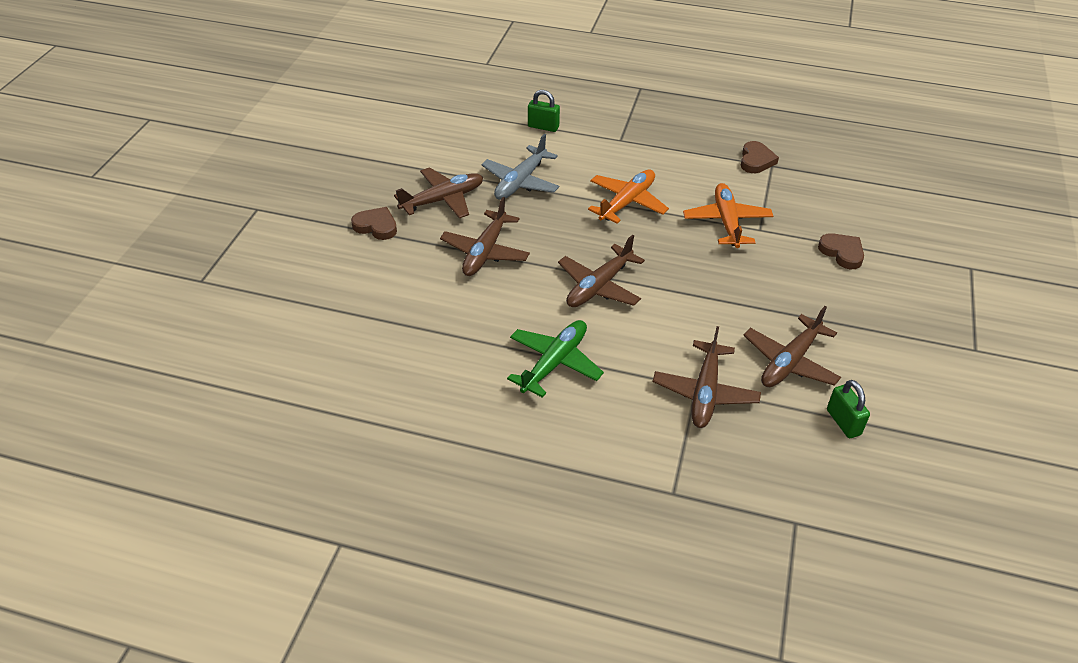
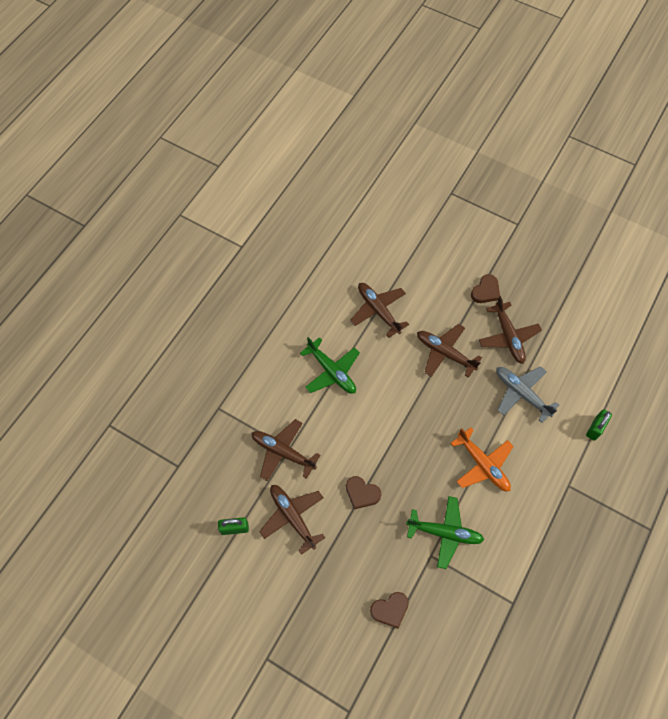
camera: 105 degrees right, 20 degrees up
brown plane [558,235,645,307] -> brown plane moved to [350,283,409,338]
orange plane [683,183,773,248] -> green plane [406,496,484,569]
brown heart [741,141,779,173] -> brown heart moved to [346,476,381,509]

